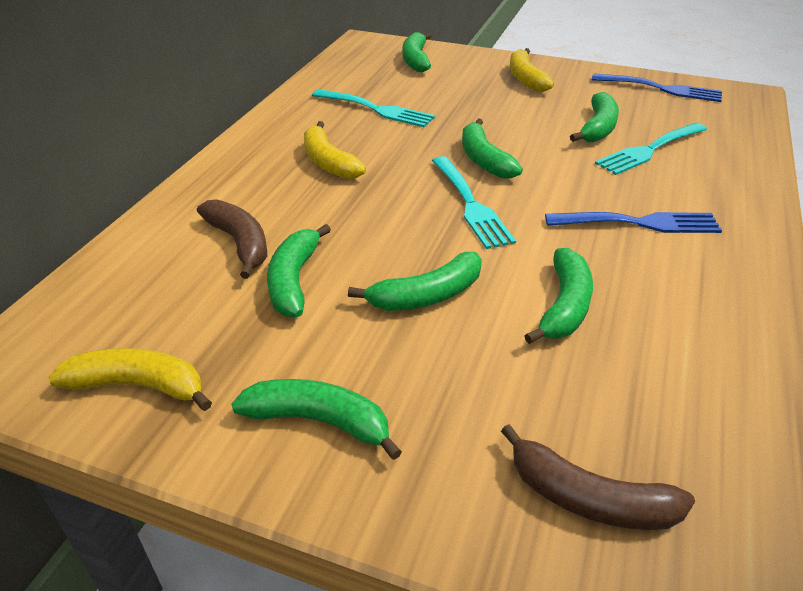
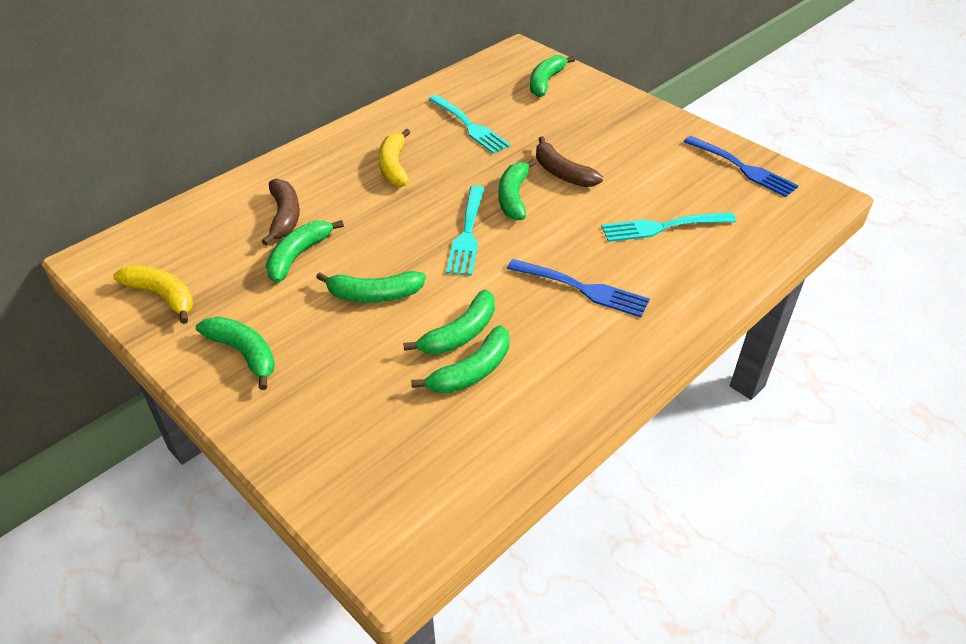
camera: 25 degrees right, 5 degrees up
brown banana [501,424,695,530] -> brown banana moved to [536,136,603,187]
yellow banana [510,48,554,92] -> none
green banana [570,92,619,142] -> green banana moved to [411,326,509,394]

